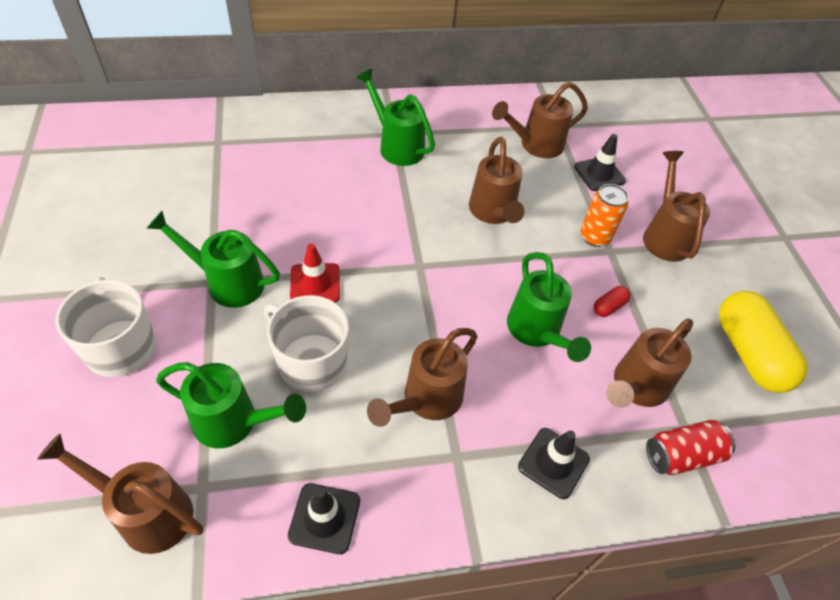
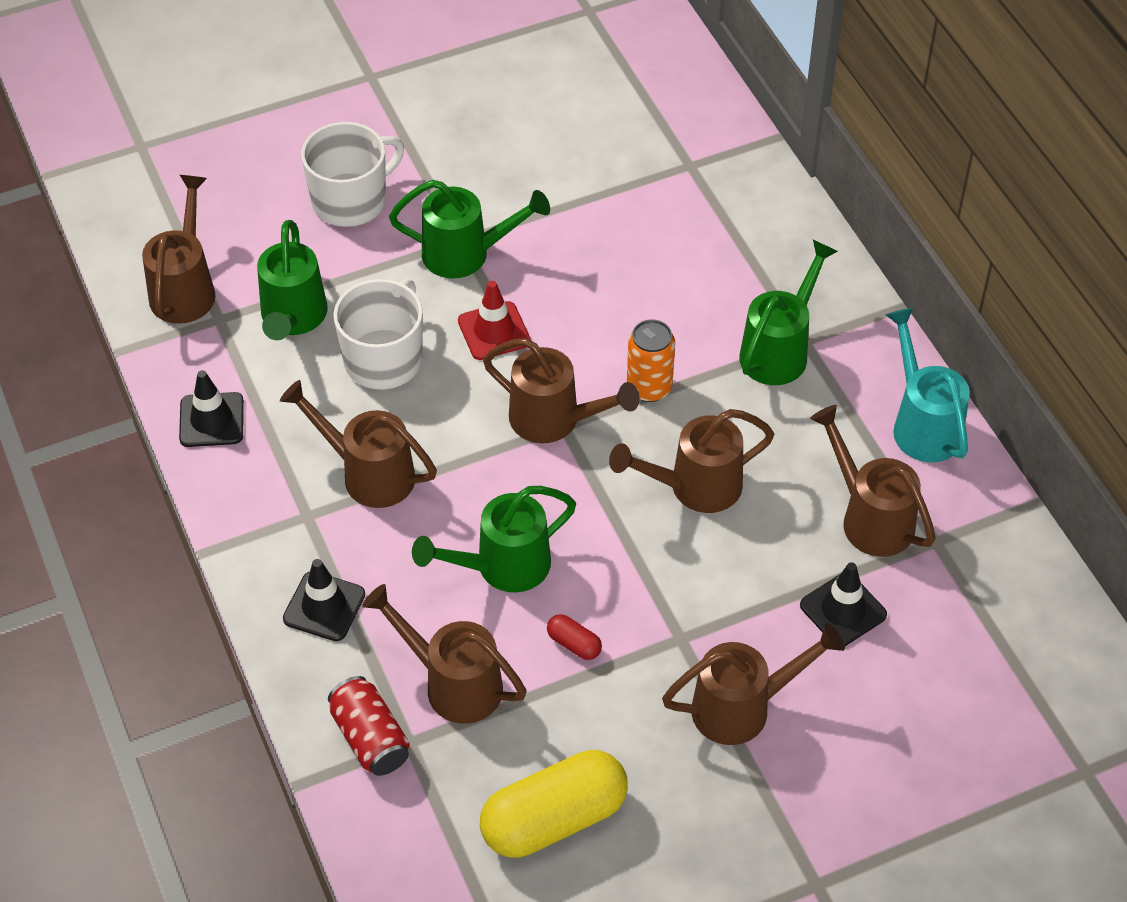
camera: 80 degrees right, 0 degrees up
green watering can [146,211,280,308] -> green watering can turned 90 degrees clockwise [389,180,550,279]
orange can [581,184,628,247] -> orange can moved to [627,319,675,402]
none -> brown watering can [483,338,639,443]
none -> turquoise watering can [885,307,970,462]

